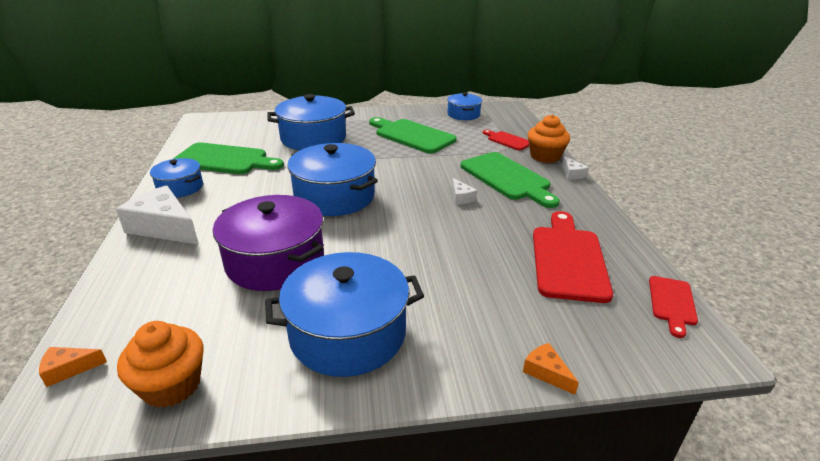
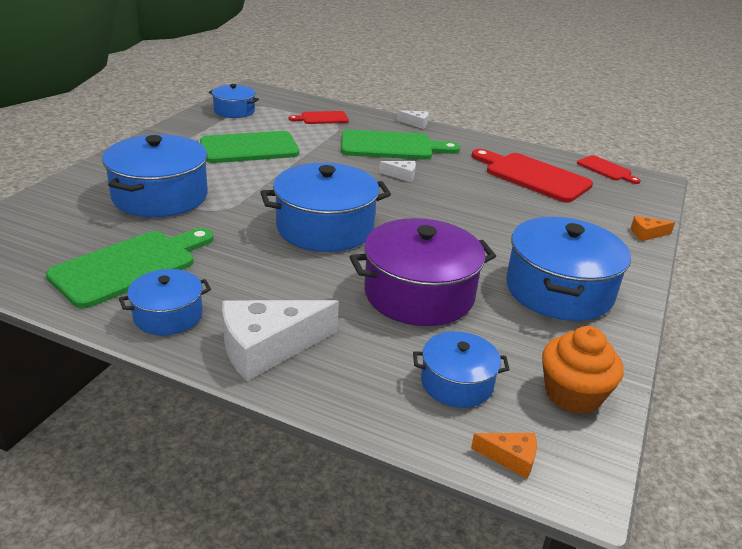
camera: 60 degrees left, 0 degrees up
orange cheese [39,347,107,387] -> orange cheese turned 90 degrees counterclockwise [471,433,537,479]
orange cupcake [528,115,570,163] -> none
none -> blue pot [413,331,510,408]

